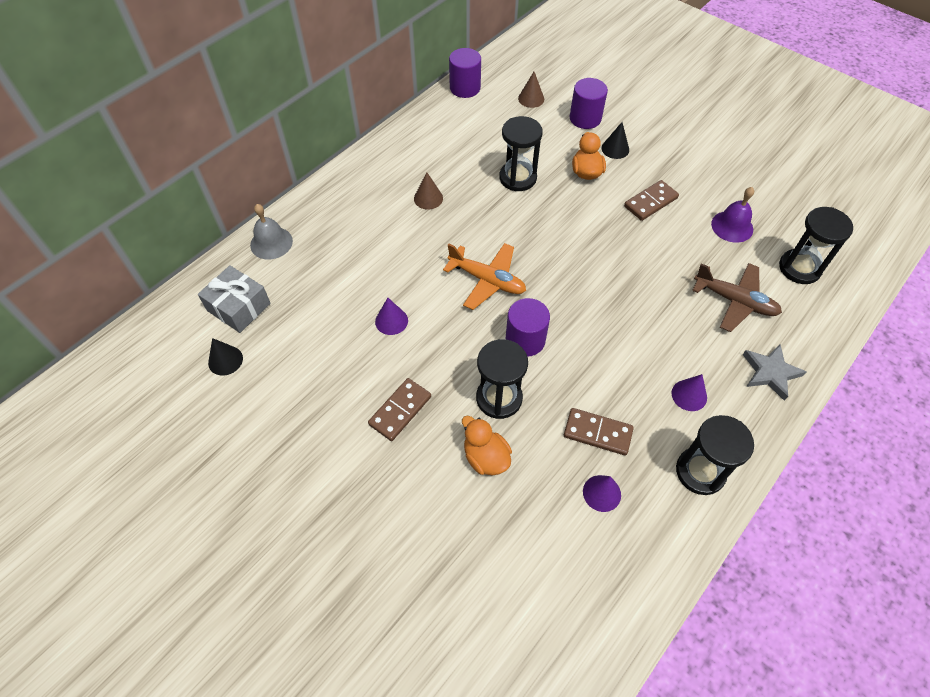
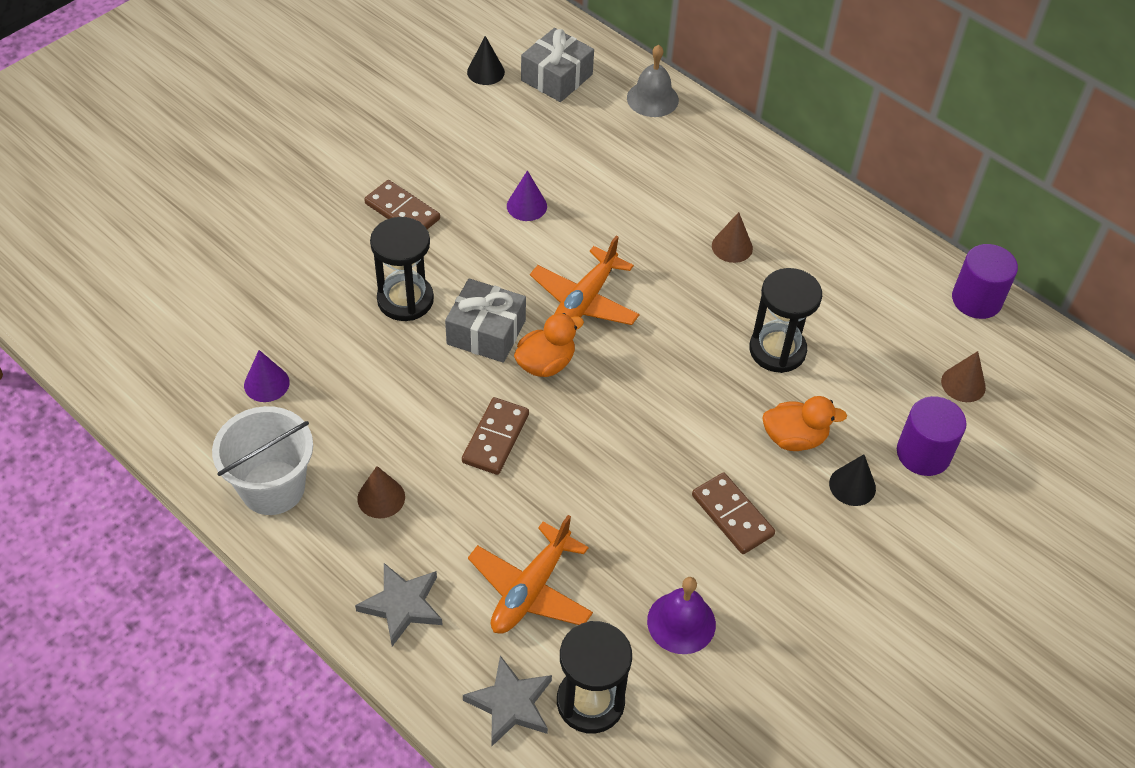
camera: 90 degrees right, 5 degrees down
orange duck [462,416,512,475] -> orange duck moved to [514,313,584,377]
purple cylinder [506,298,550,357] -> grey gift [445,278,526,363]
brown domino [564,408,634,455] -> brown domino moved to [462,397,529,475]
purple cone [671,374,707,411] -> brown cone [357,466,405,518]
black hourglass [676,415,754,495] -> white bucket [212,406,313,515]
brown plane [692,263,782,332] -> orange plane [468,515,593,634]
none -> grey star [463,656,552,746]

